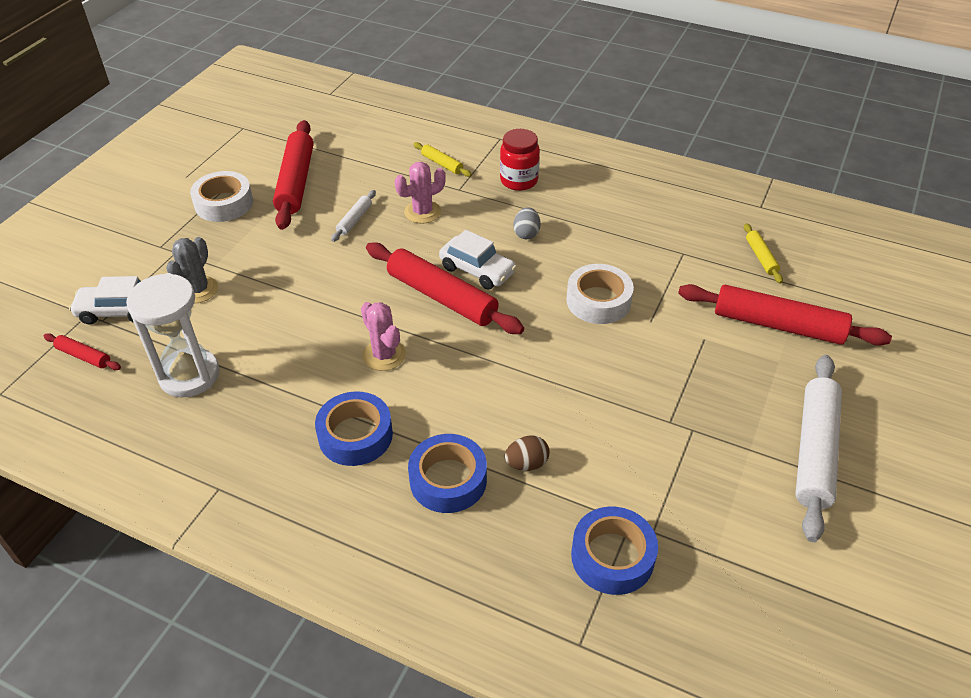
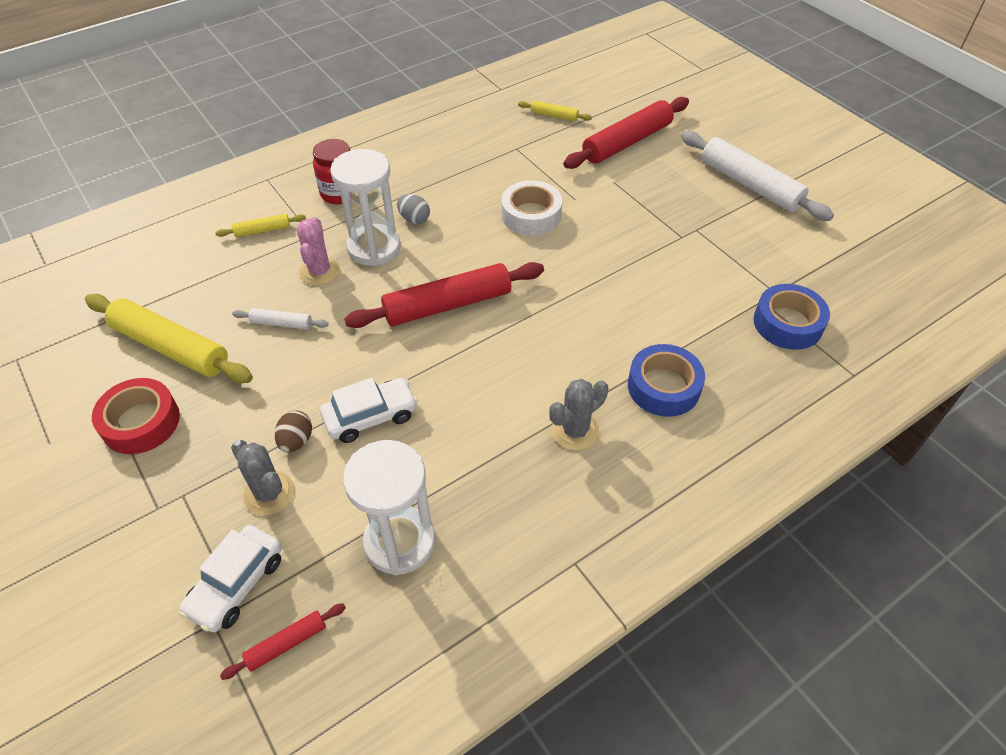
camera: 60 degrees left, 5 degrees up
white tape [190,171,253,222] -> red tape [92,378,180,454]
red rolling pin [273,120,313,230] -> yellow rolling pin [85,294,253,383]
blue tape [315,391,393,466] -> grey cactus [549,379,608,450]
white rolling pin [331,190,376,242] -> white rolling pin turned 45 degrees counterclockwise [232,308,329,330]
pink cactus [361,302,406,371] -> none
white car [439,230,517,290] -> white car moved to [320,378,418,443]
brown egg [505,435,550,471] -> brown egg moved to [275,411,312,453]
none -> white hourglass [330,149,401,266]

